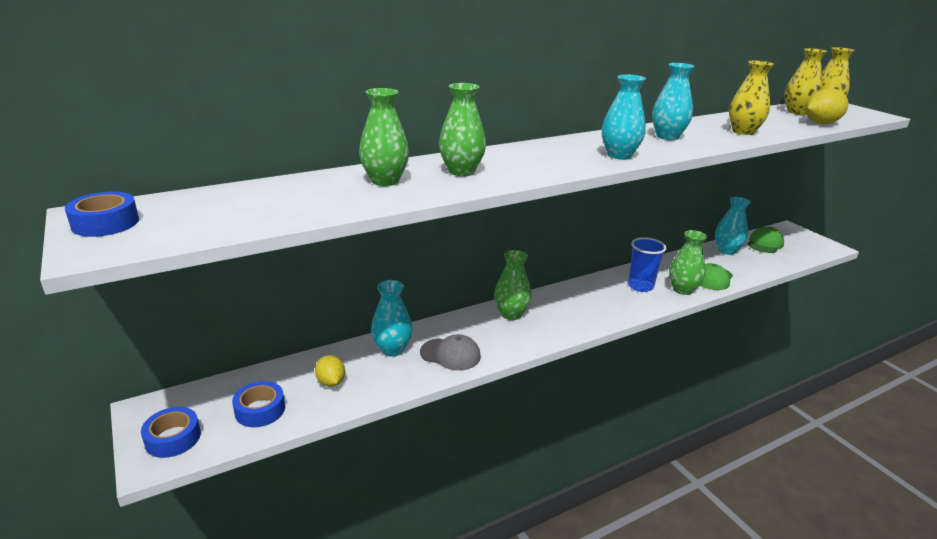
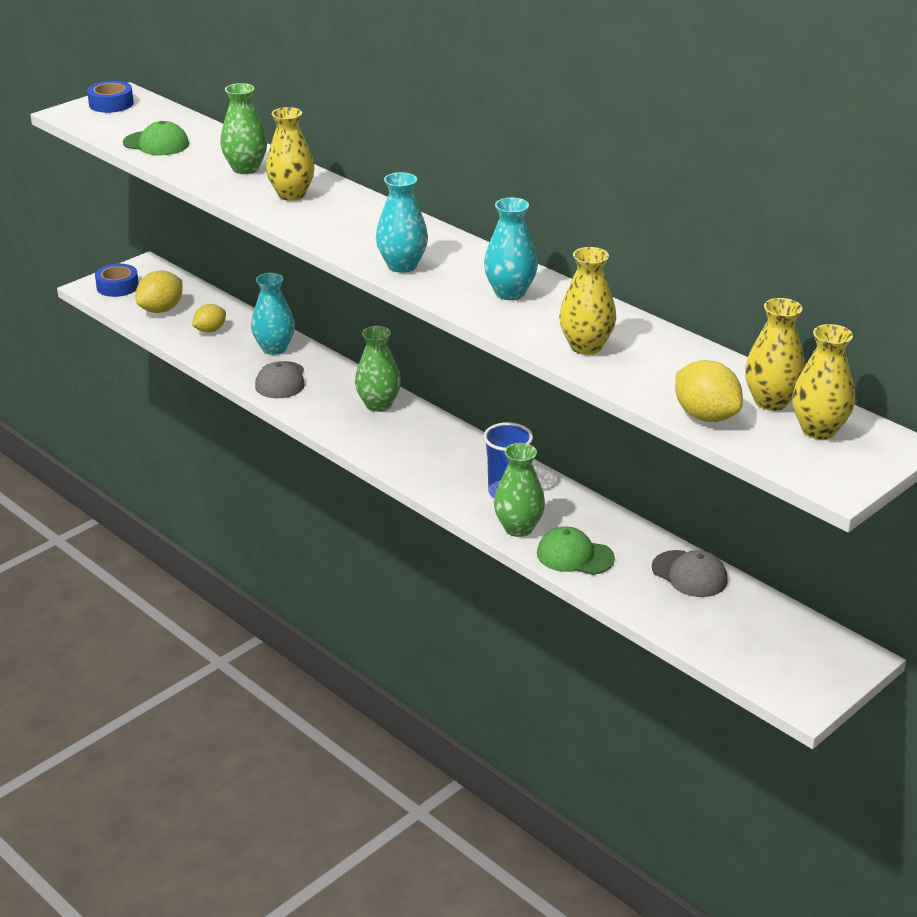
camera: 75 degrees right, 5 degrees up
blue tape [232,381,285,427] -> yellow lemon [136,270,183,313]
green vase [439,83,486,176] -> yellow vase [266,107,314,201]
turquoise vase [715,197,750,255] -> grey cap [652,550,728,597]
green cap [747,227,784,253] -> green cap moved to [123,121,189,155]

